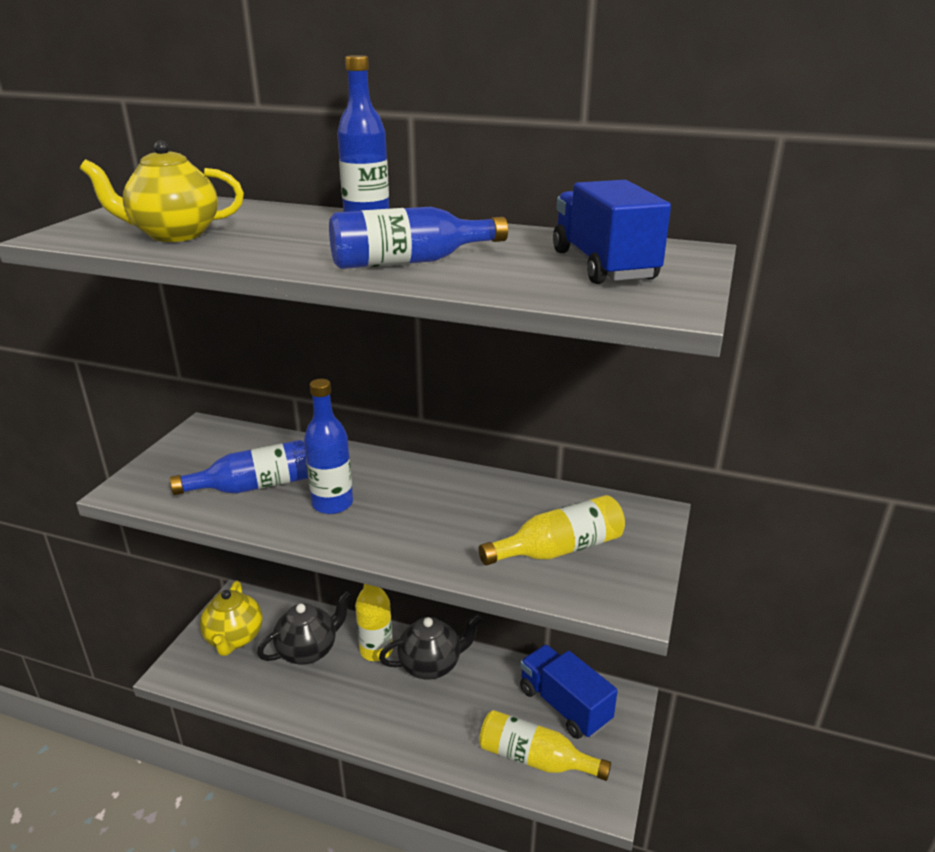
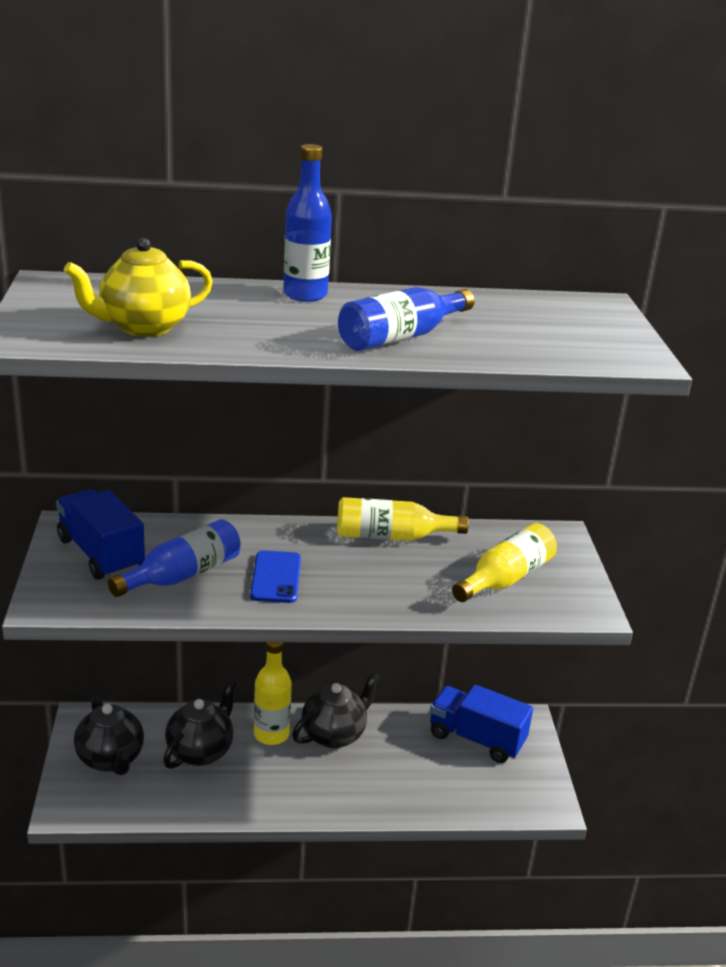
camera: 25 degrees left, 0 degrees up
yellow teapot [200,581,263,656] -> black teapot [74,696,144,775]
blue bottle [304,379,353,514] -> blue phone [250,551,301,603]
yellow bottle [479,710,611,781] -> yellow bottle moved to [337,497,469,541]
blue truck [553,180,671,284] -> blue truck moved to [56,489,145,580]

